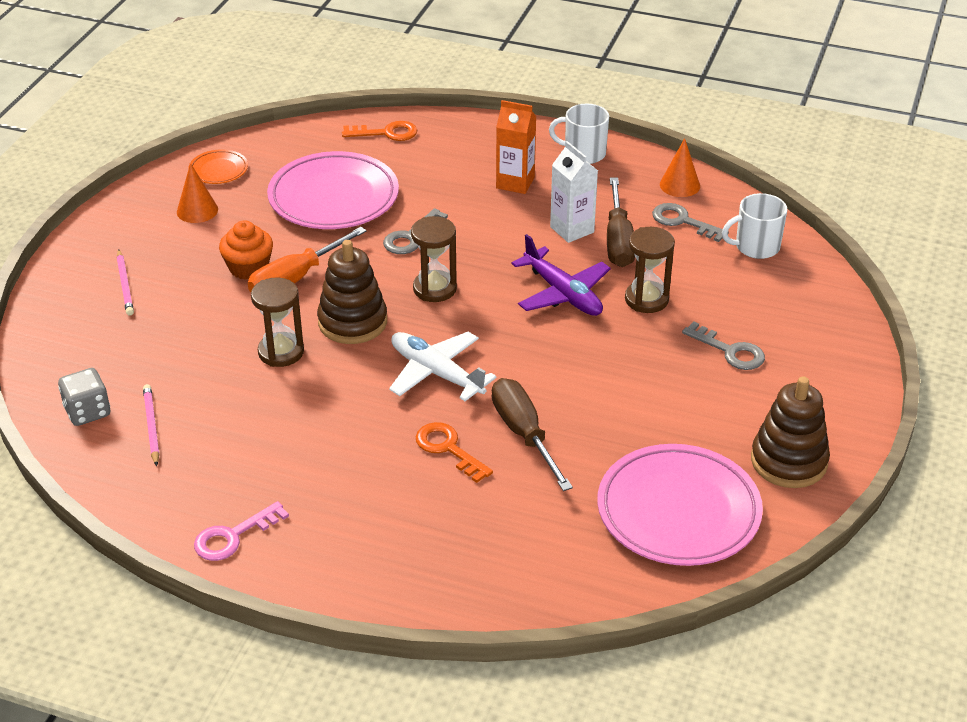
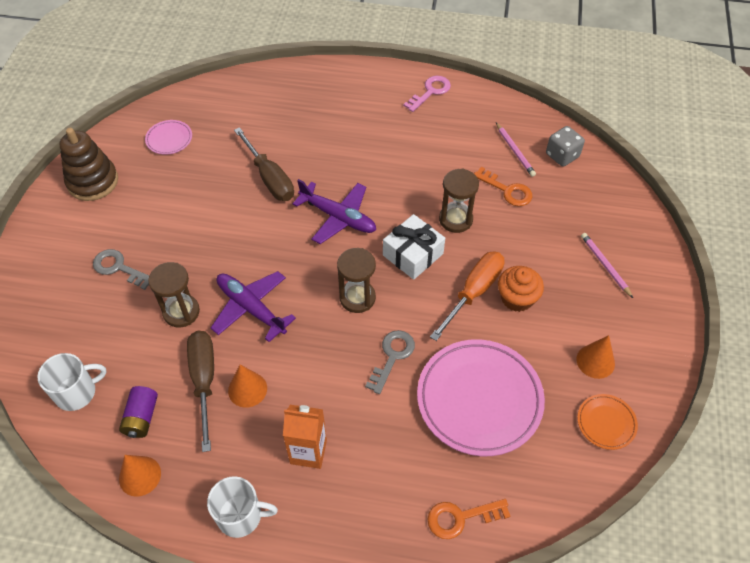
camera: 170 degrees right, 15 degrees up
brown stacking toy [317,240,387,344] -> white gift [383,214,445,280]
white plane [389,332,497,401] -> purple plane [293,179,376,244]
orange key [416,422,493,483] -> orange key moved to [474,167,532,206]
white carton [550,141,598,243] -> orange cone [228,365,267,408]
pink plate [597,444,763,566] -> pink plate [145,120,192,155], size x0.46
grey key [652,203,729,242] -> purple battery [119,386,158,438]

